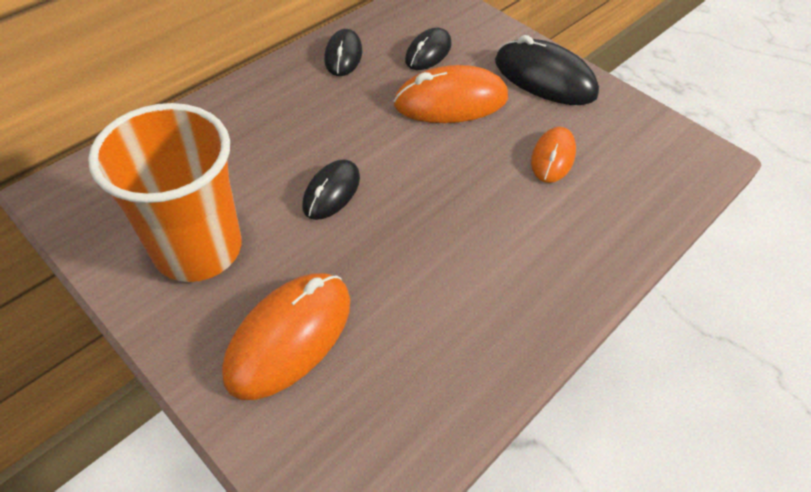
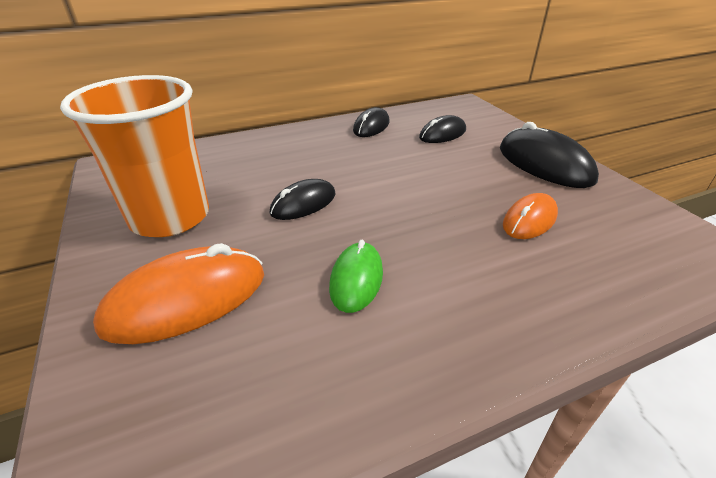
camera: 25 degrees right, 15 degrees down
orange mouse [394,65,508,123] -> none
none -> green mouse [329,240,383,313]

